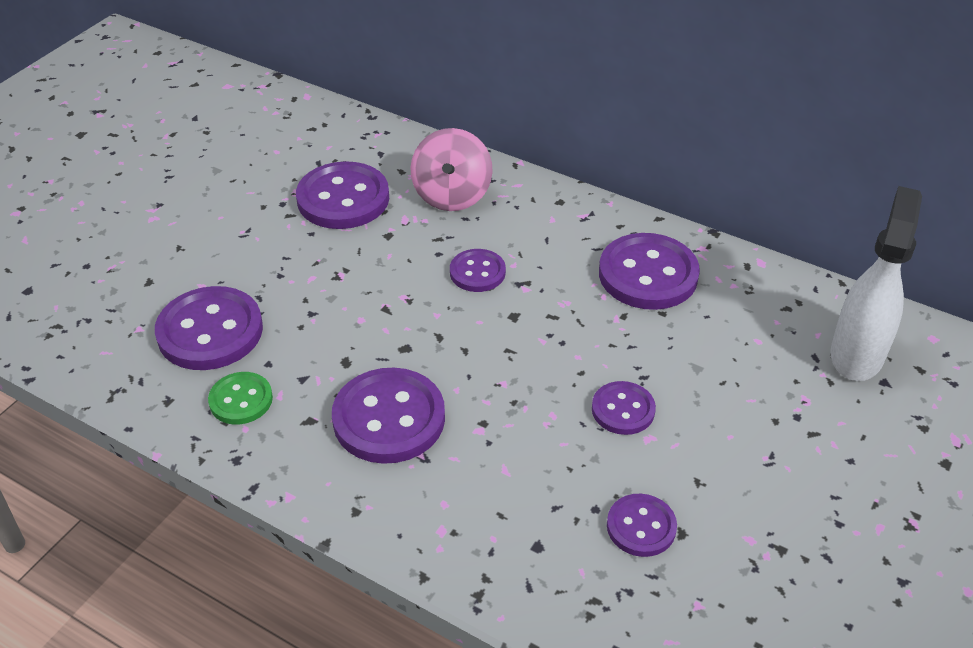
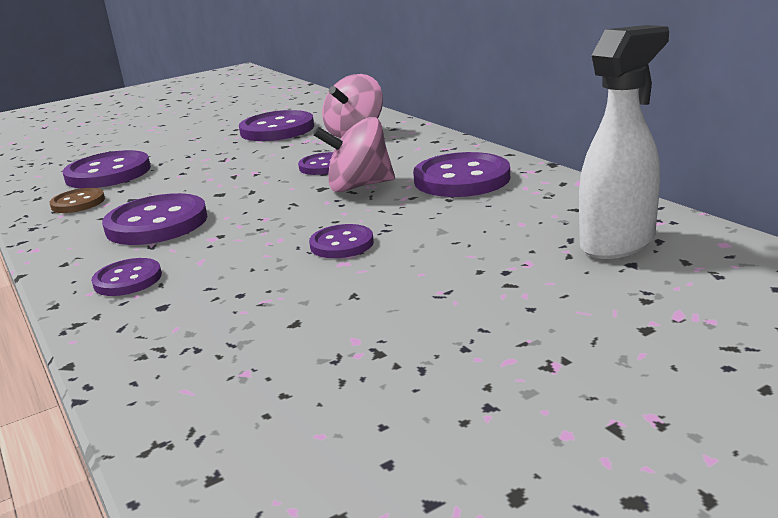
camera: 30 degrees right, 20 degrees down
green button [208,372,273,424] -> brown button [49,188,105,213]
purple button [607,494,677,557] -> purple button moved to [91,258,162,296]
none -> pink spinning top [313,117,395,192]

